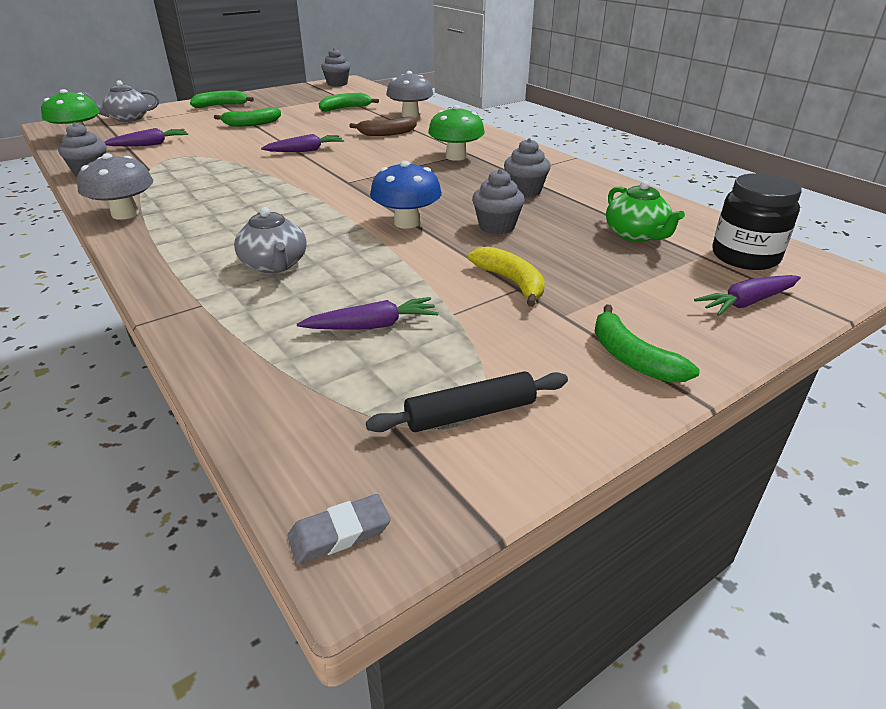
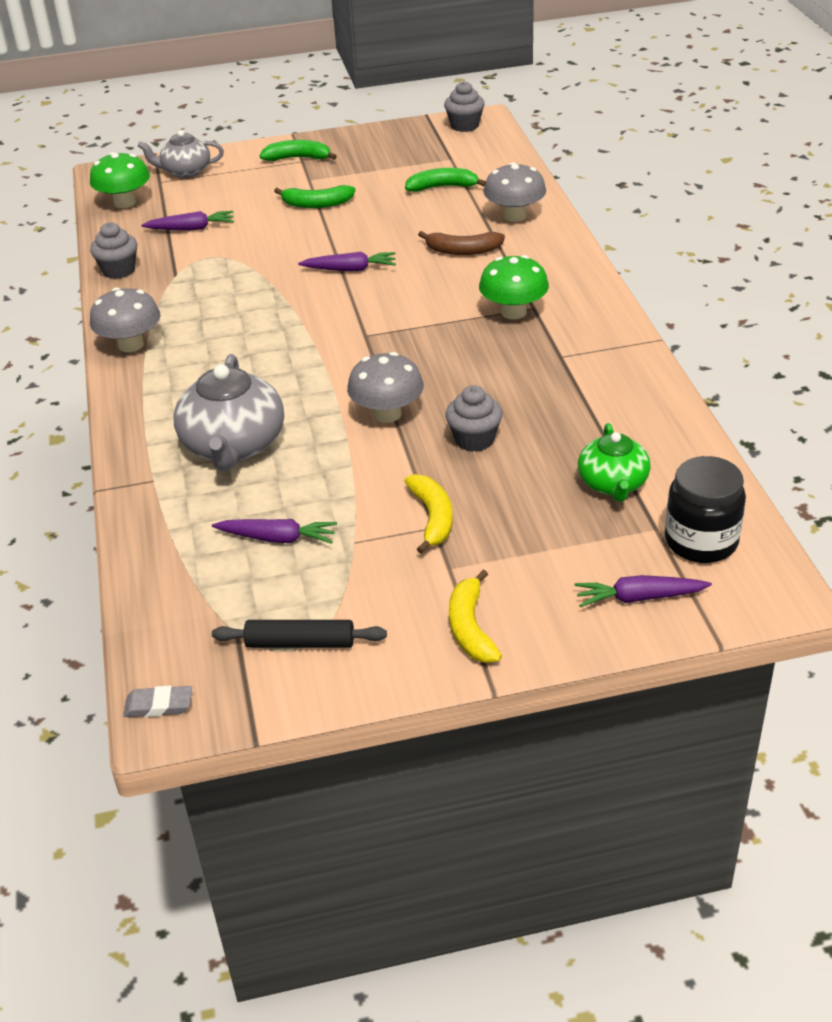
camera: 25 degrees right, 5 degrees up
grey teapot [234,207,307,273] -> grey teapot [174,354,284,471], size x1.61
blue mushroom [370,161,442,229] -> grey mushroom [347,352,424,423]
grey cupcake [504,138,551,197] -> none
green banana [595,304,700,383] -> yellow banana [449,570,502,663]

